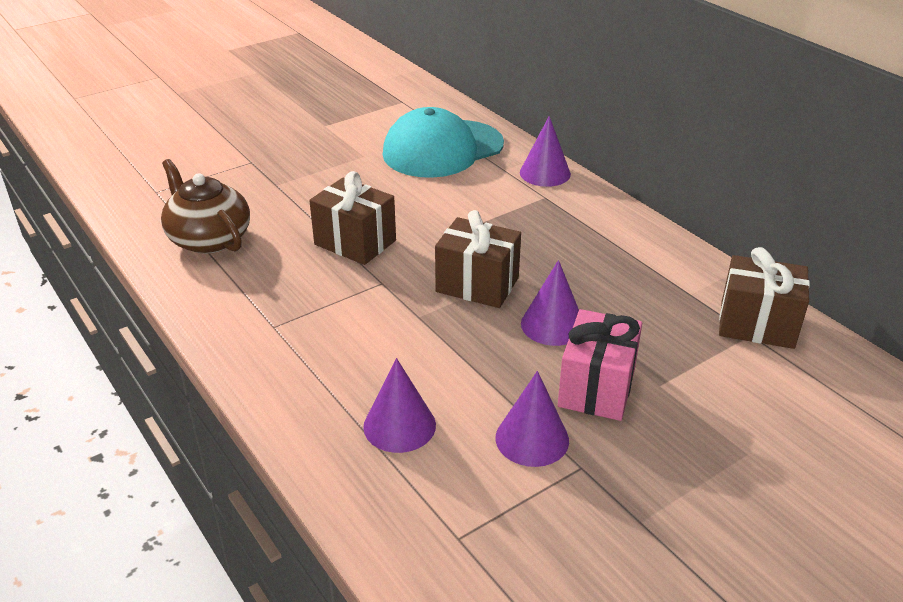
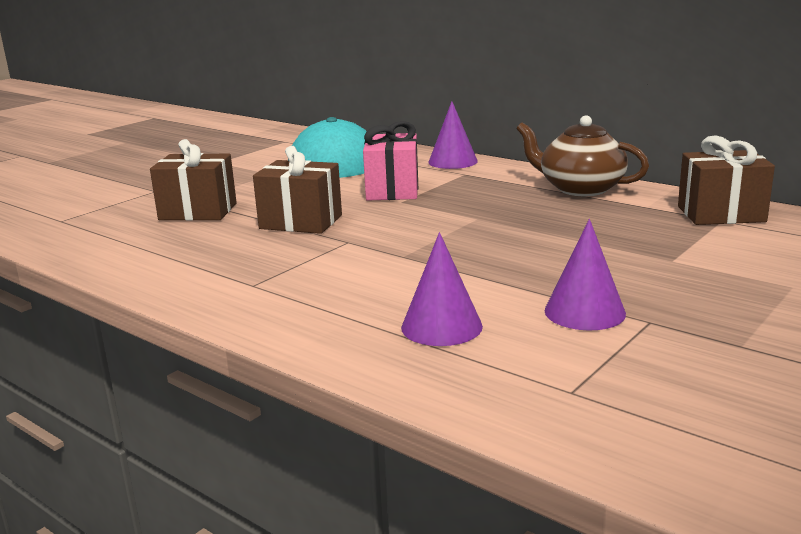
camera: 15 degrees left, 15 degrees down
brown teapot [161,159,250,254] -> brown teapot moved to [516,115,649,196]
brown gift [435,210,521,308] -> brown gift moved to [150,139,237,220]
purple cone [521,260,579,346] -> none
pink gift [558,309,642,421] -> pink gift moved to [363,121,418,201]

